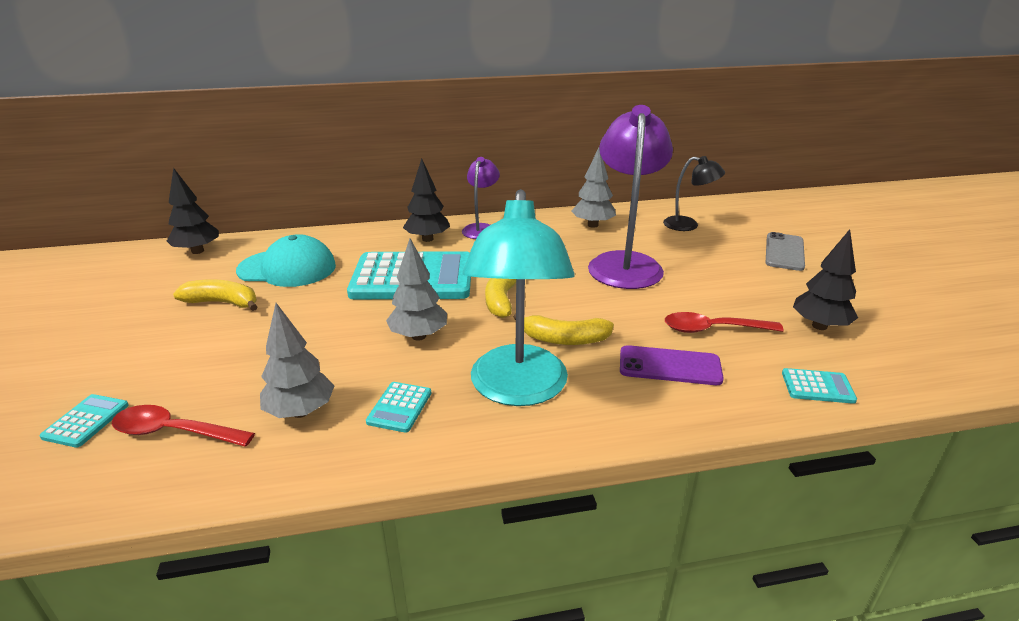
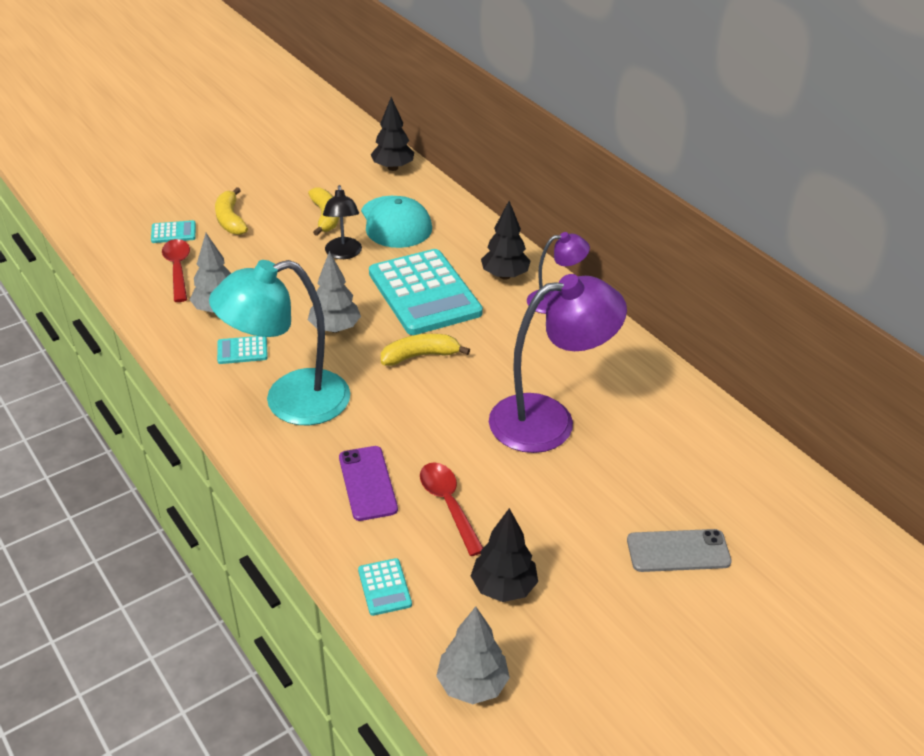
camera: 65 degrees right, 10 degrees up
yellow banana [513,314,614,345] -> yellow banana moved to [215,187,248,235]
grey tree [572,148,616,228] -> grey tree moved to [436,607,510,704]
black lamp [663,156,725,231] -> black lamp moved to [323,185,362,259]

